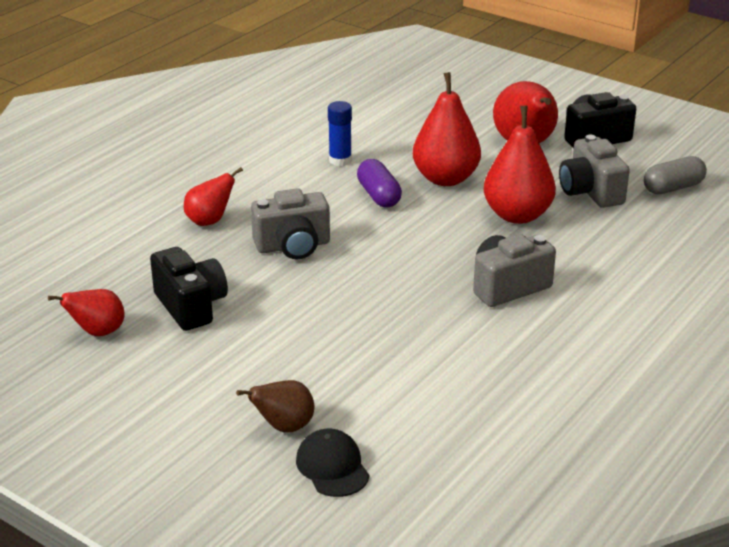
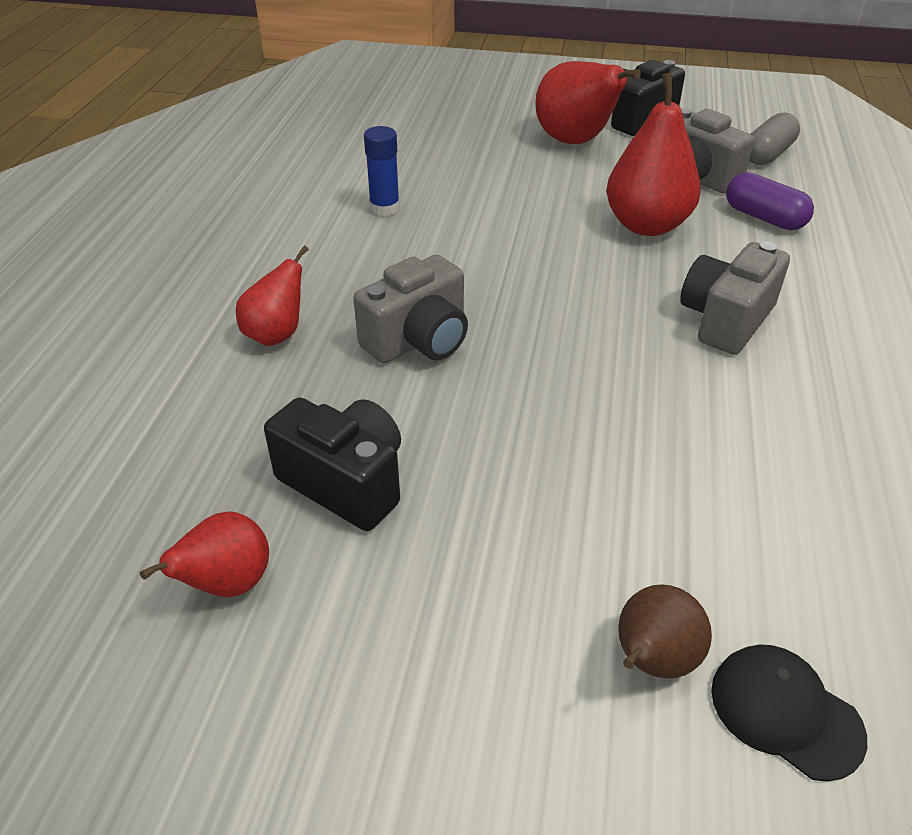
camera: 25 degrees left, 10 degrees up
purple capsule [357,159,402,207] -> purple capsule moved to [726,172,814,230]
red pear [413,72,481,186] -> none

